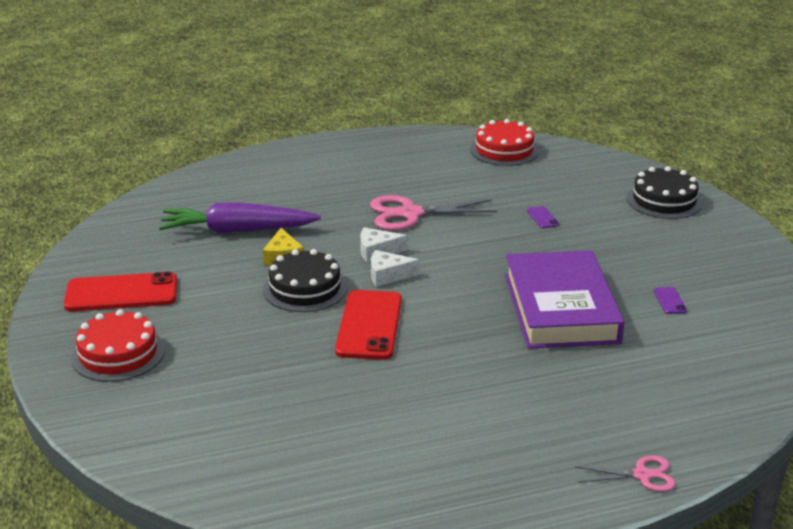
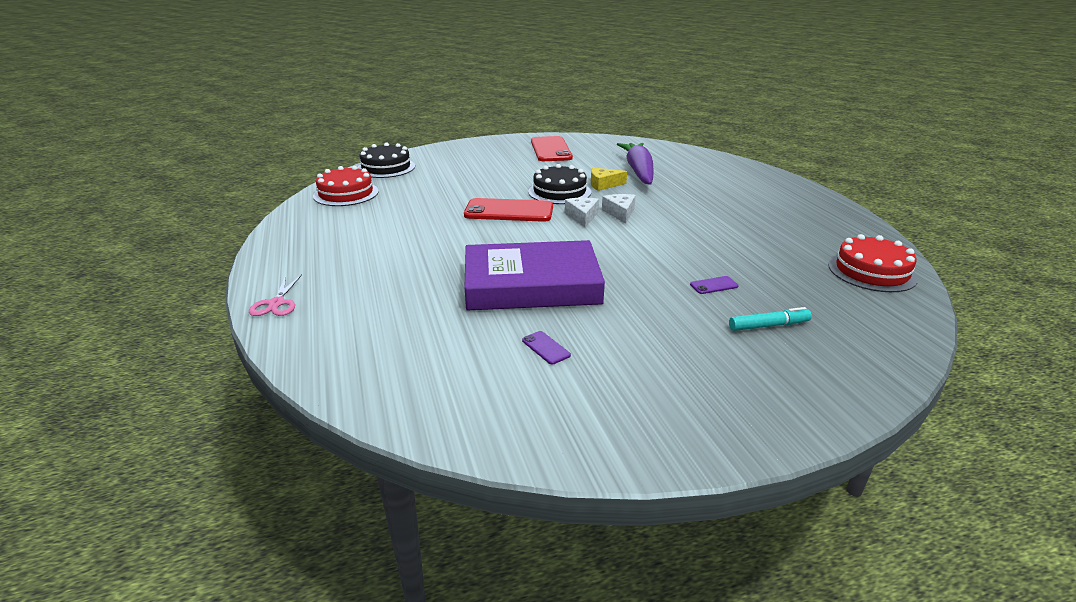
camera: 90 degrees right, 0 degrees up
red cake [71,309,165,382] -> red cake moved to [313,166,379,206]
pink scissors [370,195,498,231] -> none
black cake [627,166,702,219] -> black cake moved to [357,142,415,178]
purple phone [653,287,687,314] -> purple phone turned 60 degrees clockwise [522,331,571,364]
none -> turquoise marker [729,307,812,331]

